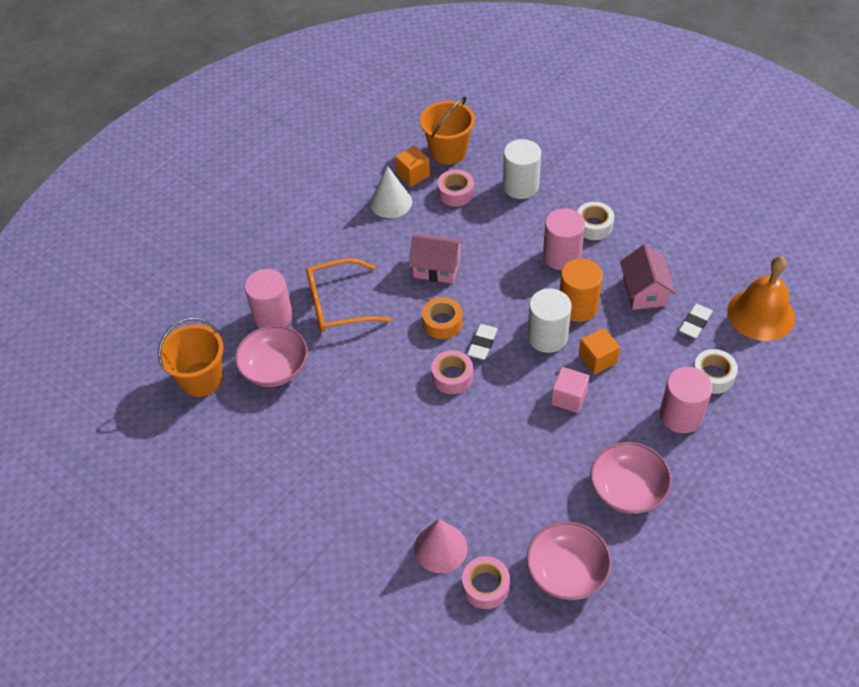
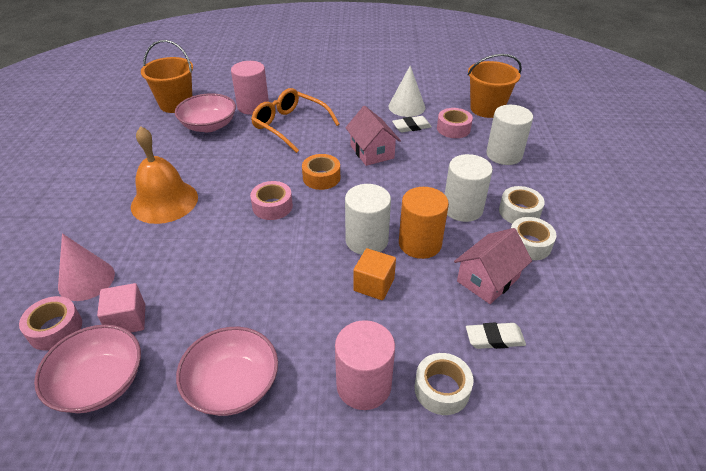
camera: 50 degrees right, 10 degrees down
orange cube [395,146,430,187] -> none
white eraser [467,324,498,360] -> white eraser moved to [392,116,432,132]
pink cylinder [543,208,585,270] -> white cylinder [445,154,493,222]
pink cube [551,367,589,413] -> pink cube moved to [97,283,145,333]
orange bell [727,256,795,341] -> orange bell moved to [131,126,198,224]
none -> white tape [511,217,556,260]

